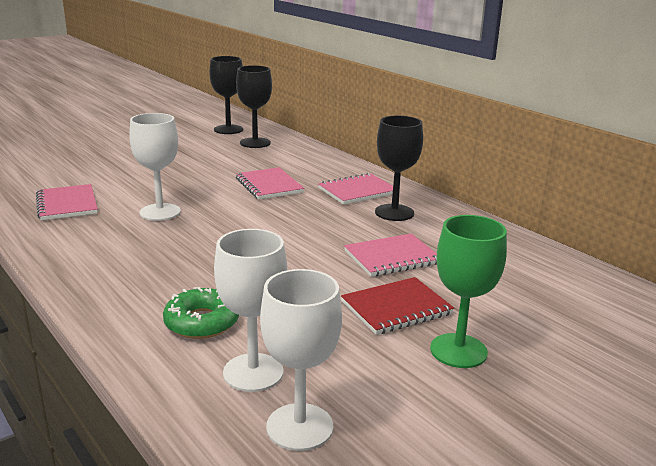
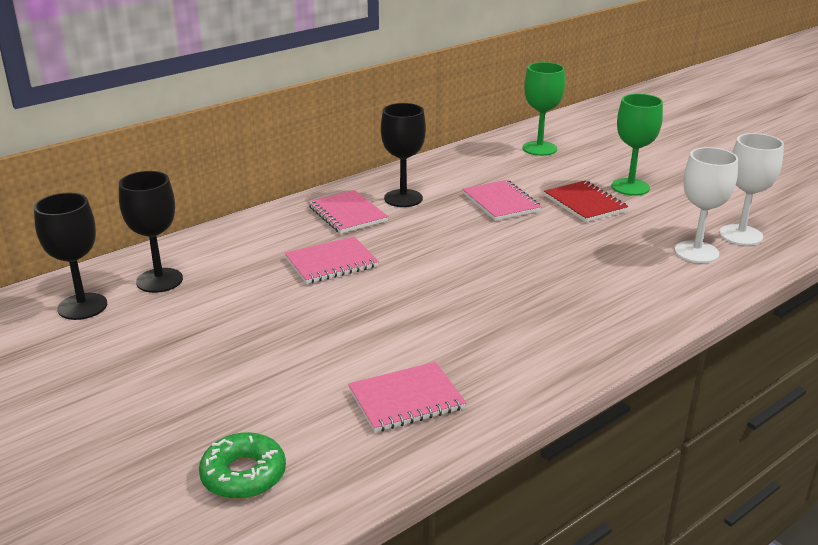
camera: 90 degrees left, 5 degrees up
white goblet [129,113,181,221] -> none
green donut [163,287,239,339] -> green donut moved to [199,432,286,499]
none -> green goblet [522,62,565,156]

